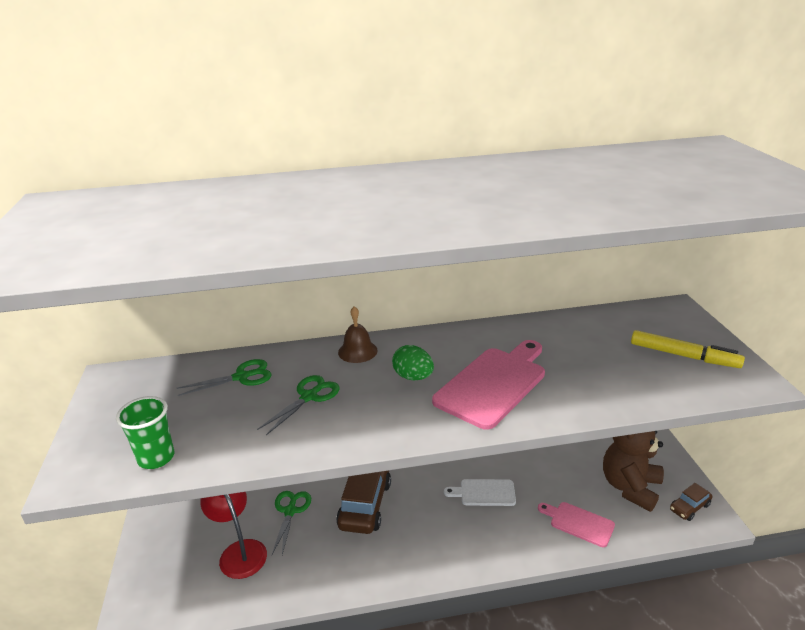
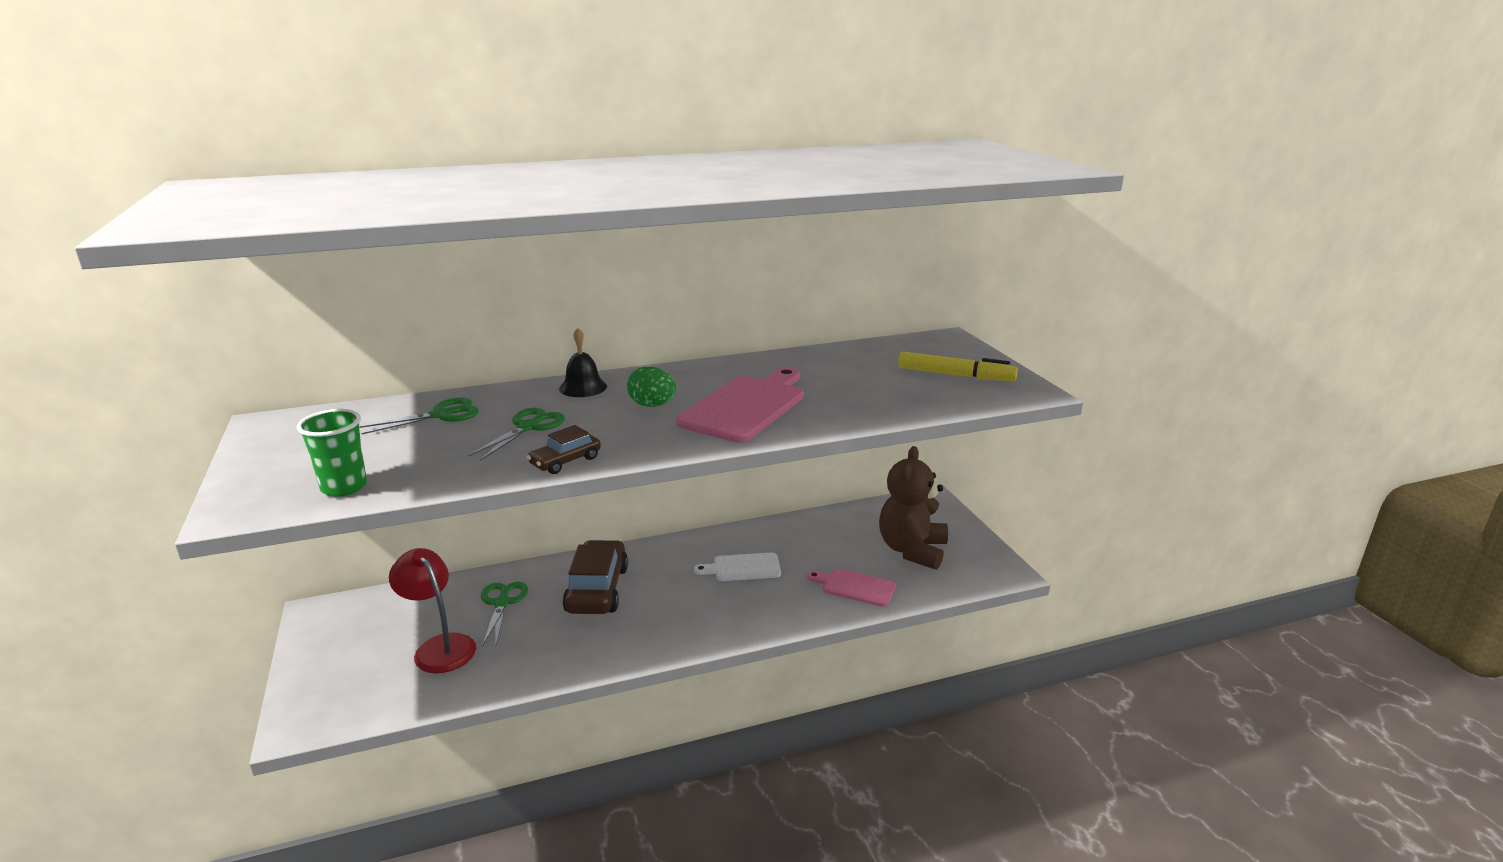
camera: 10 degrees left, 5 degrees down
brown bell [338,306,378,363] -> black bell [559,328,607,397]
brown car [670,483,712,521] -> brown car moved to [527,425,601,474]

